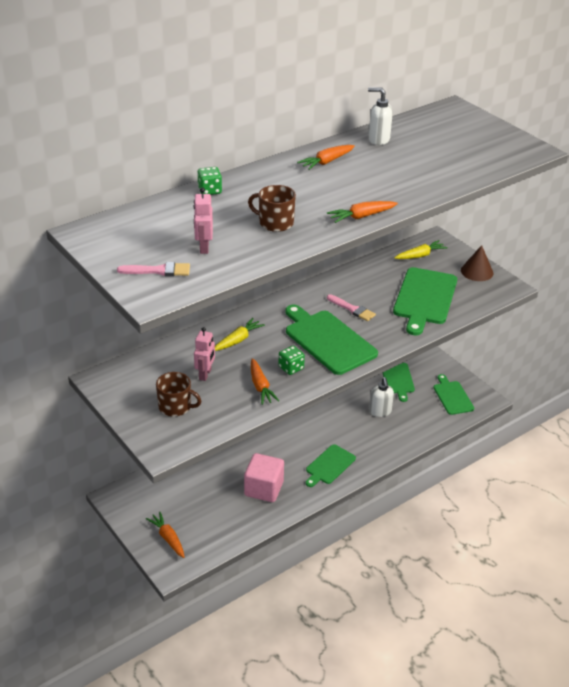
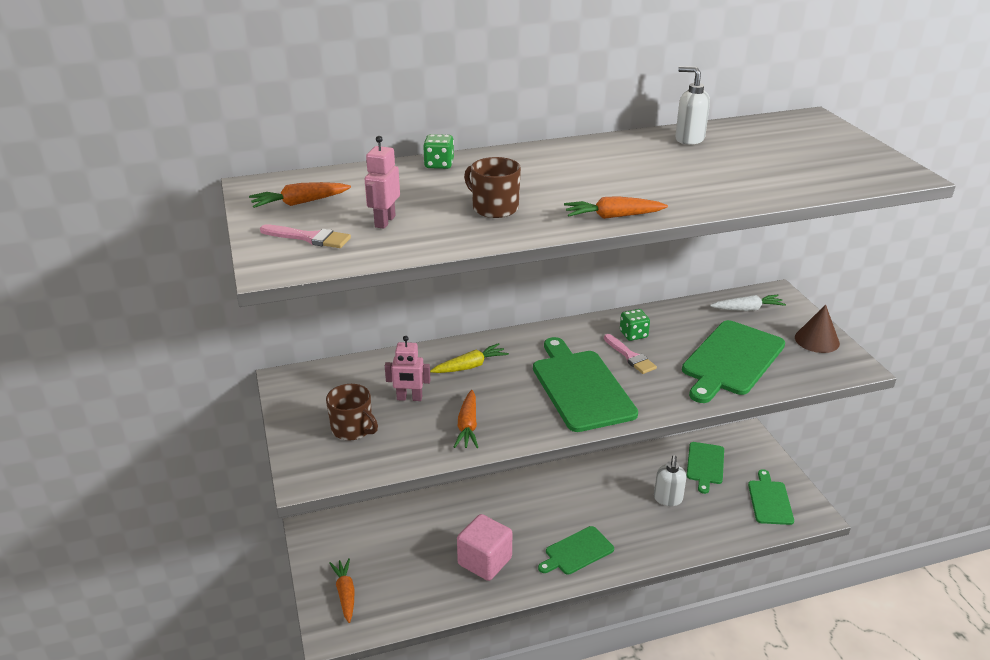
camera: 20 degrees right, 5 degrees down
pink robot [194,327,215,381] -> pink robot turned 60 degrees clockwise [385,336,430,401]
green dice [279,346,305,375] -> green dice moved to [620,309,650,341]
orange carrot [297,145,355,170] -> orange carrot moved to [249,182,351,208]
yellow carrot [394,240,448,259] -> white carrot [710,295,786,311]

